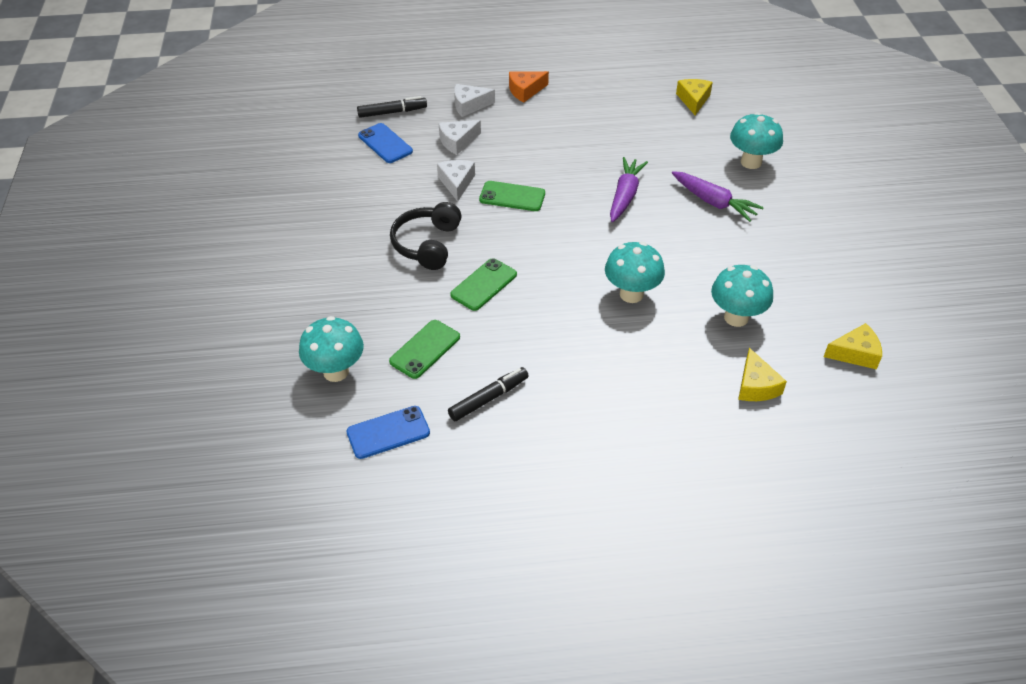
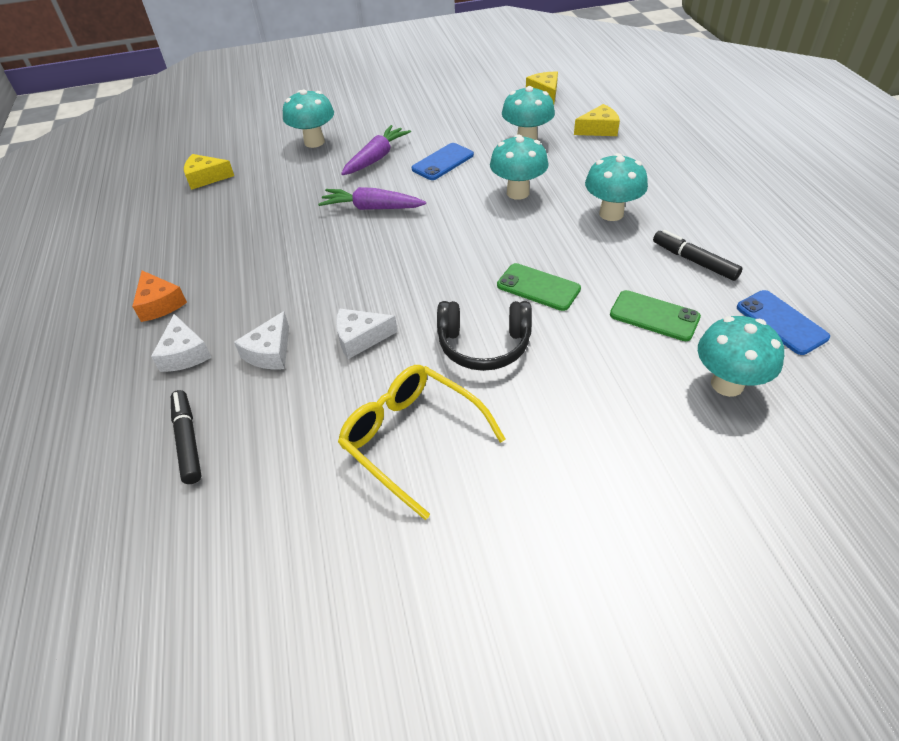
camera: 95 degrees left, 0 degrees up
blue phone [358,123,413,163] -> blue phone moved to [412,143,474,180]
white cheese [439,120,481,155] -> white cheese turned 60 degrees clockwise [234,311,289,370]
green phone [479,181,545,211] -> none
none -> yellow glasses [338,365,506,520]
none -> turquoise mushroom [585,153,648,221]

